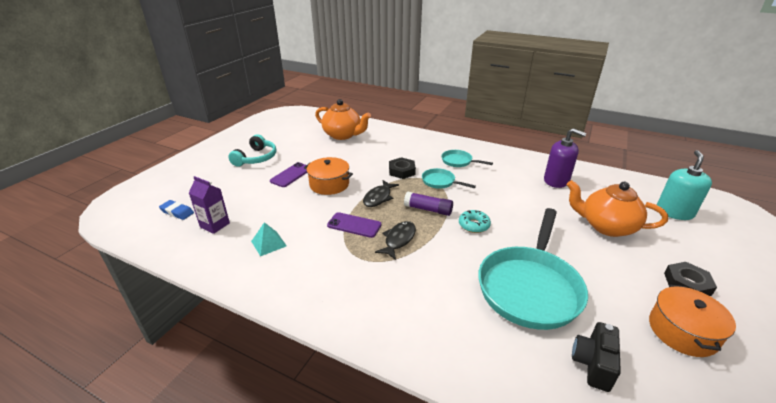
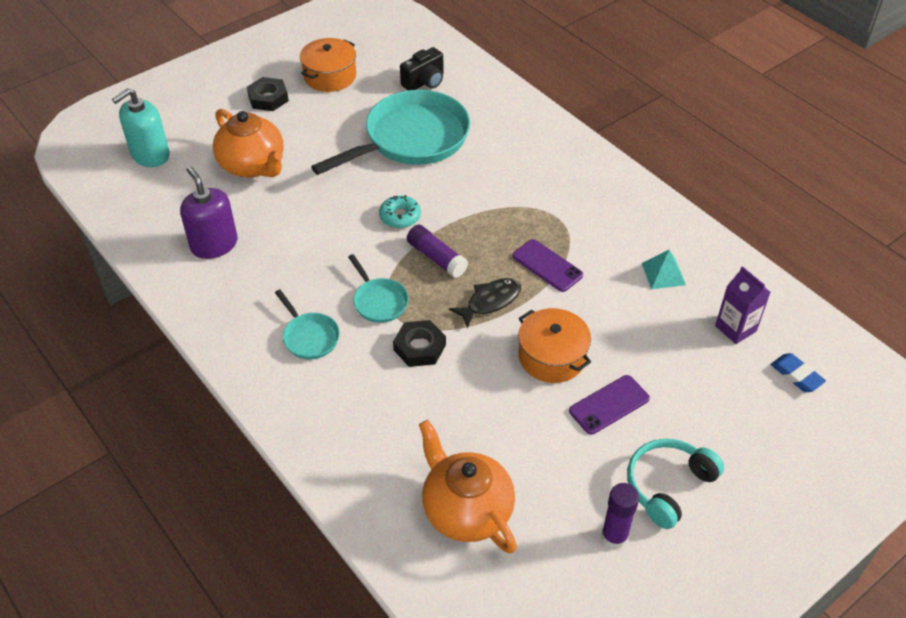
camera: 155 degrees left, 15 degrees up
black fish [375,221,416,260] -> none
none -> purple glue stick [601,483,639,549]

